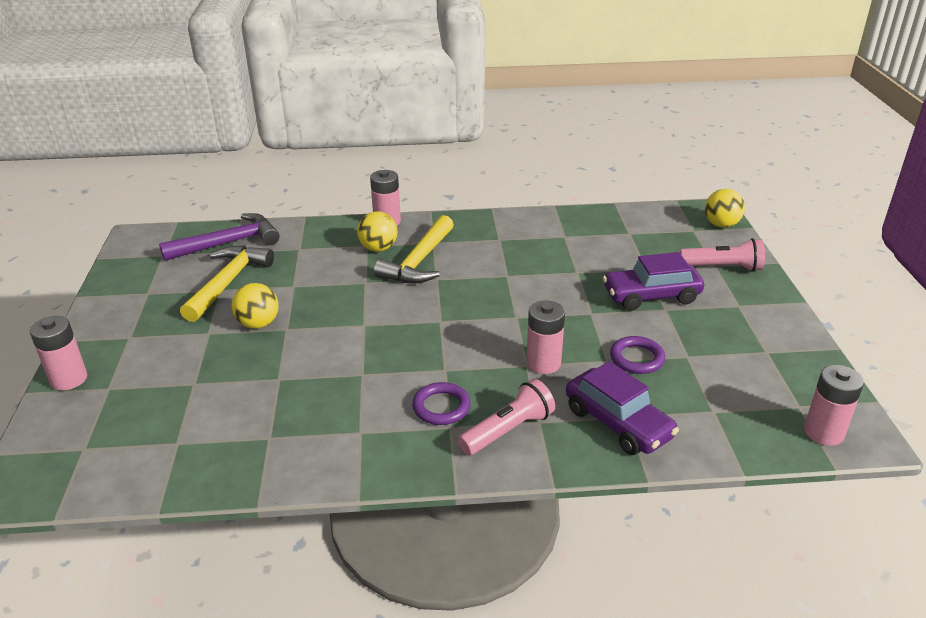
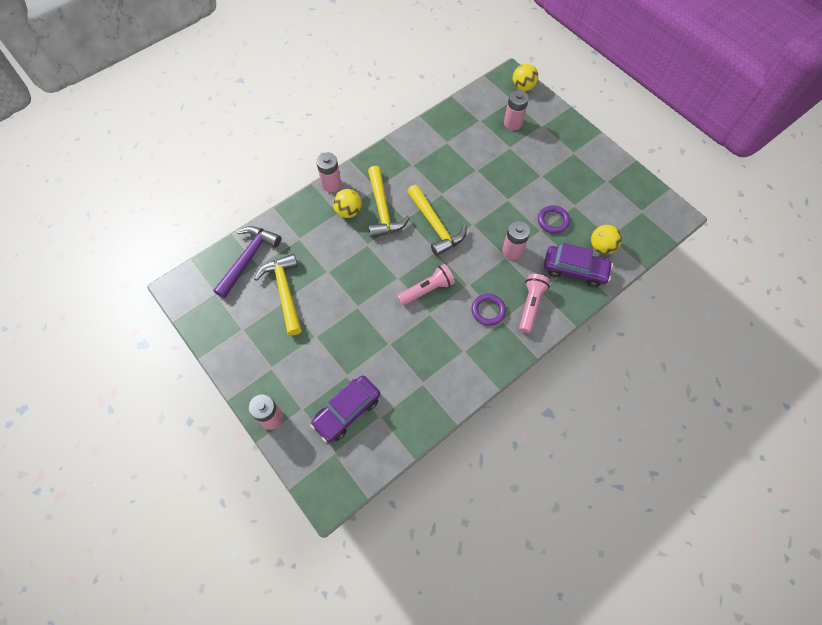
camera: 35 degrees left, 30 degrees up
yellow ball [231,283,279,329] -> yellow ball moved to [591,225,622,254]
purple car [603,252,704,311] -> purple car moved to [310,376,380,442]
pink flashlight [680,238,765,272] -> pink flashlight moved to [397,264,455,306]
pink battery [804,365,864,446] -> pink battery moved to [504,90,529,130]
none -> yellow hammer [407,185,467,256]

